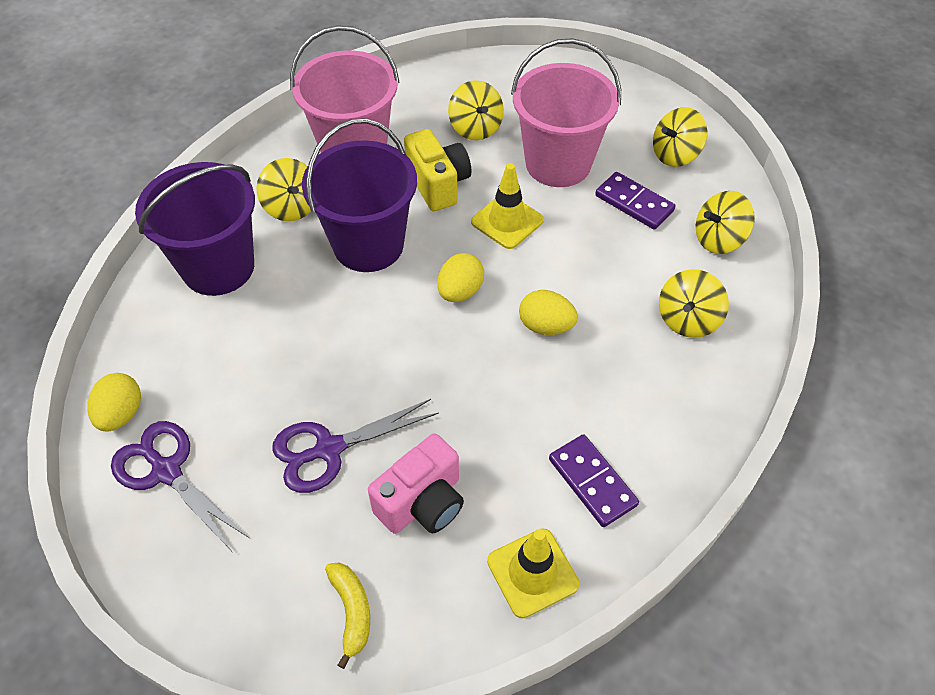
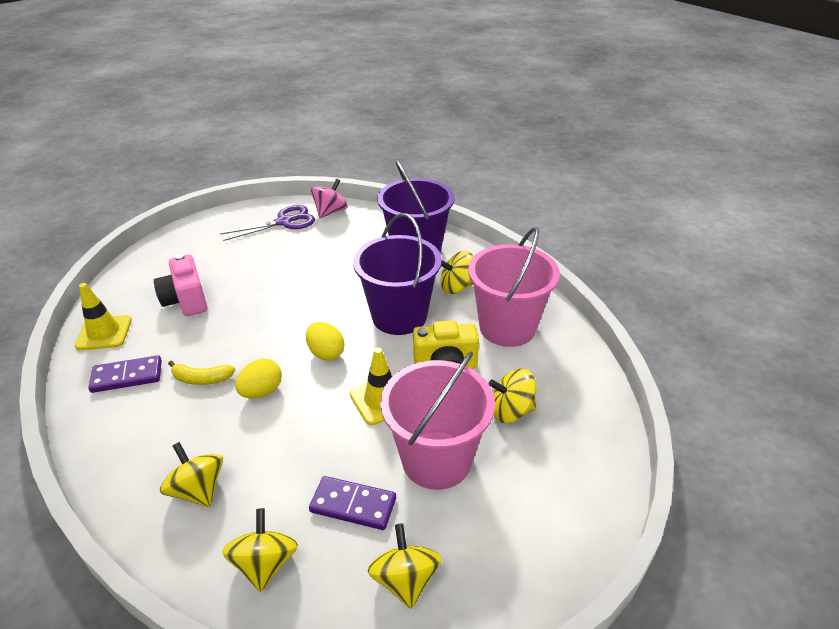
camera: 110 degrees right, 15 degrees down
yellow egg [87,373,141,432] -> pink spinning top [311,179,348,218]
purple scissors [272,399,439,493] -> none
yellow banana [325,562,370,669] -> yellow banana moved to [168,361,235,385]
purple domino [595,172,675,230] -> purple domino turned 45 degrees clockwise [309,476,396,530]

